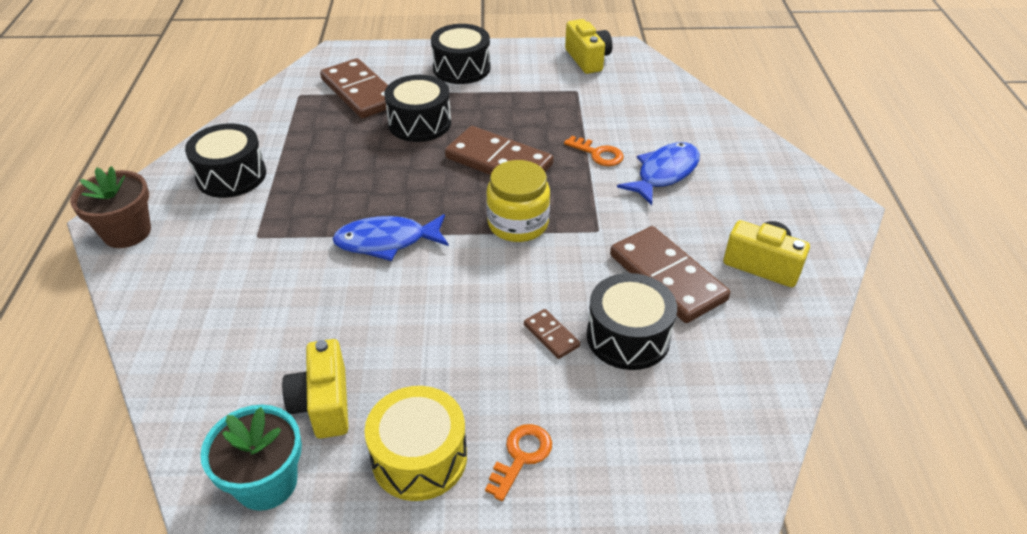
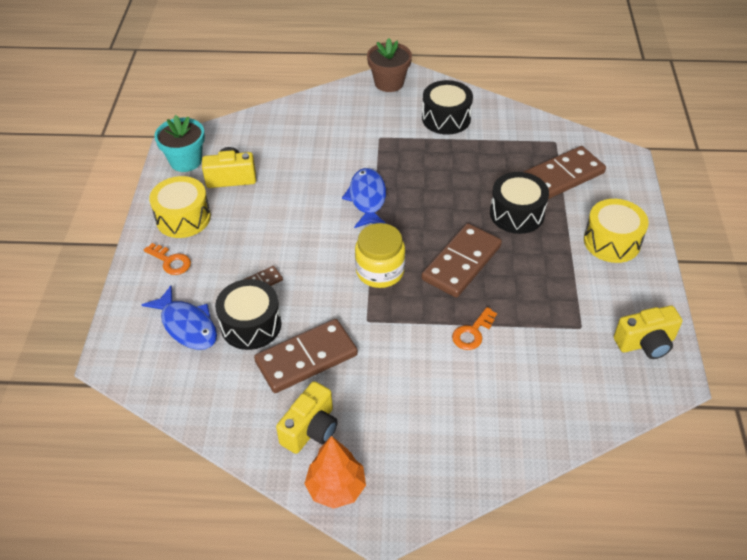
camera: 95 degrees right, 5 degrees up
black drum [431,24,490,84] -> yellow drum [584,199,649,263]
blue fish [617,142,700,205] -> blue fish moved to [142,286,217,350]
none -> orange tree [304,436,366,509]

